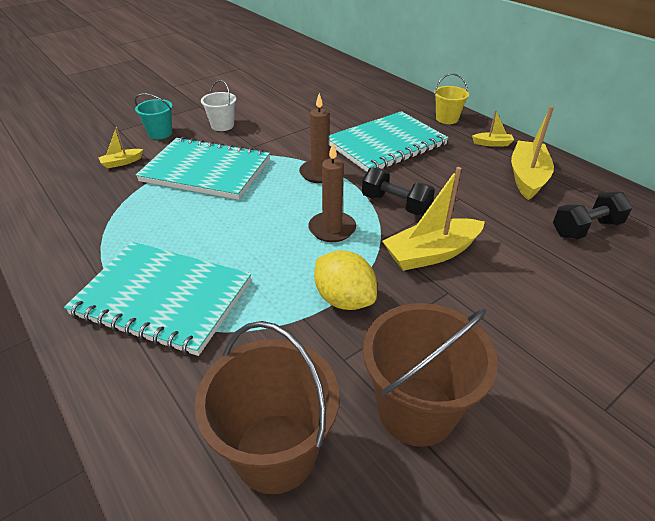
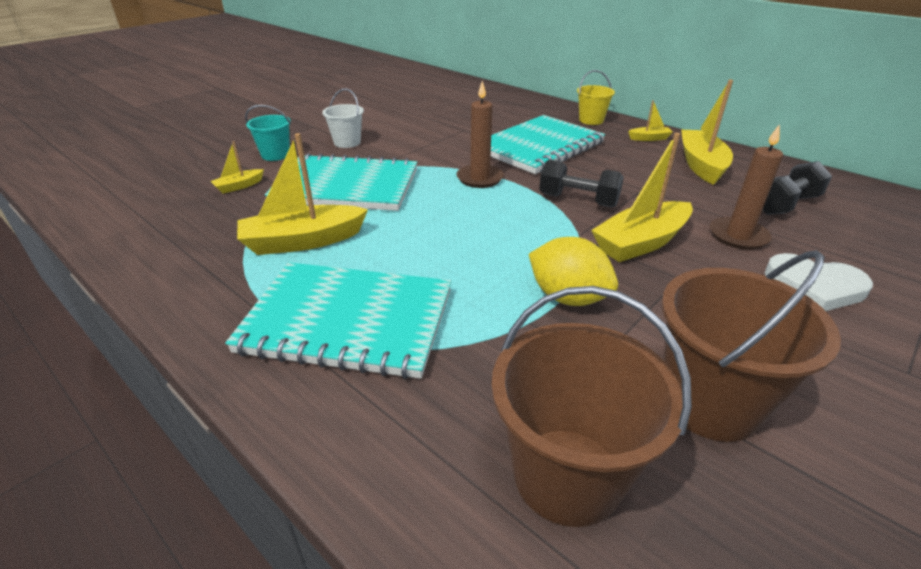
camera: 10 degrees left, 5 degrees down
brown candle [308,143,356,242] -> brown candle moved to [710,124,783,250]
none -> yellow boat [237,133,368,255]
none -> white heart [765,253,873,311]

